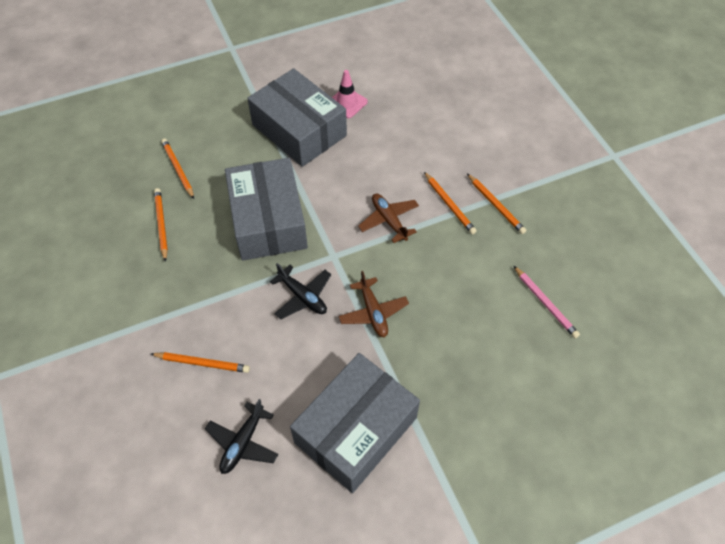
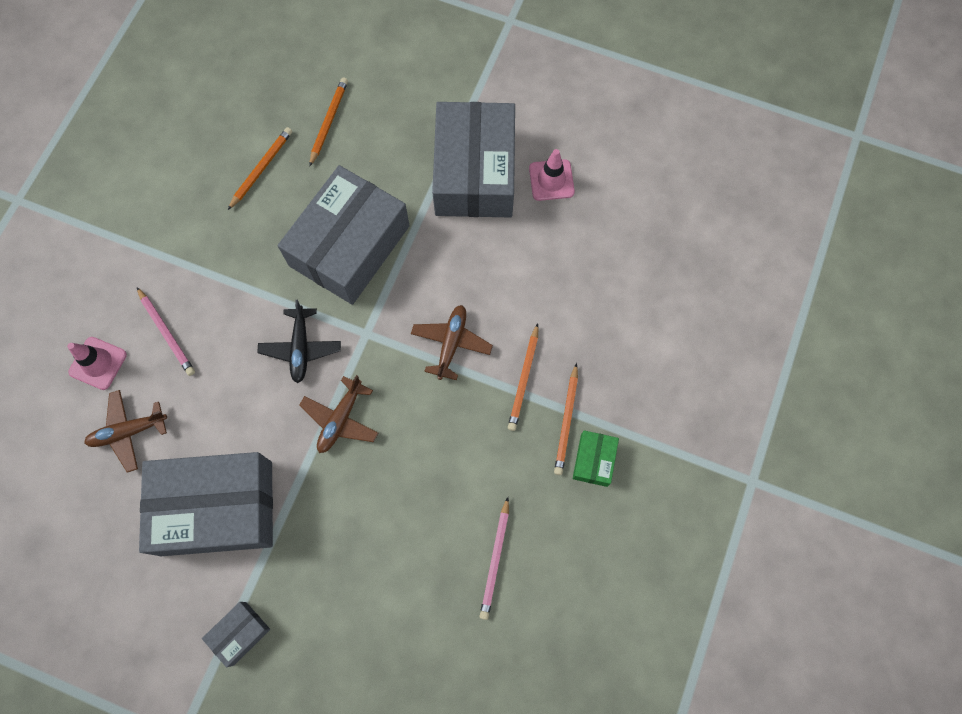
camera: 45 degrees right, 15 degrees up
orange pencil [151,352,250,373] -> pink pencil [137,287,195,376]
black plane [205,399,278,474] -> brown plane [84,390,167,473]
none -> pink traffic cone [67,337,127,390]
none -> grey box [202,602,270,667]
none -> green box [573,430,619,487]

